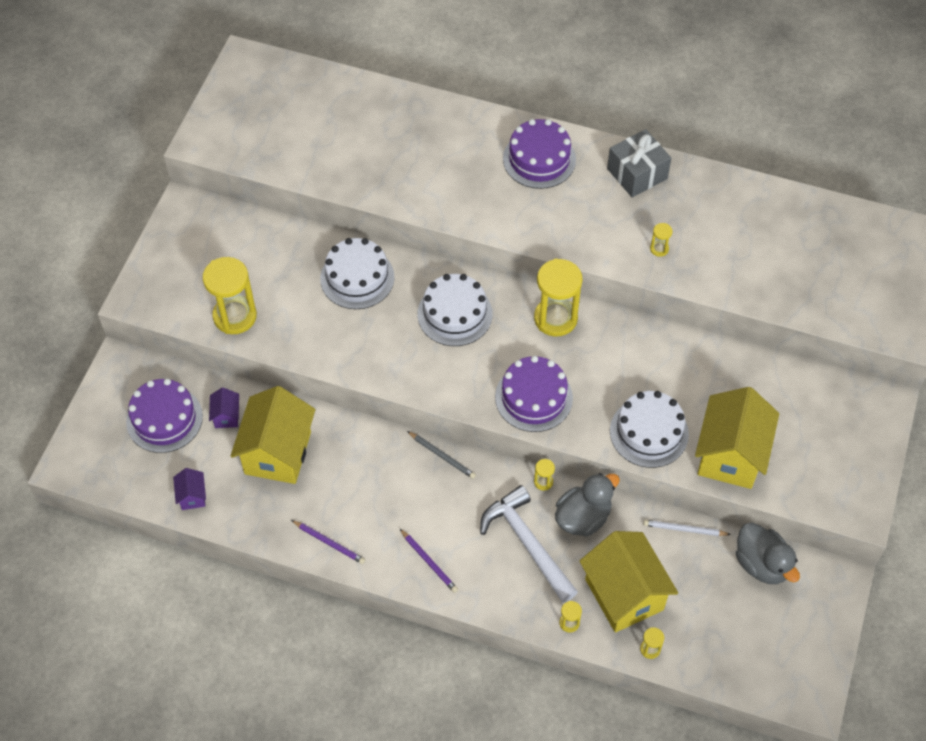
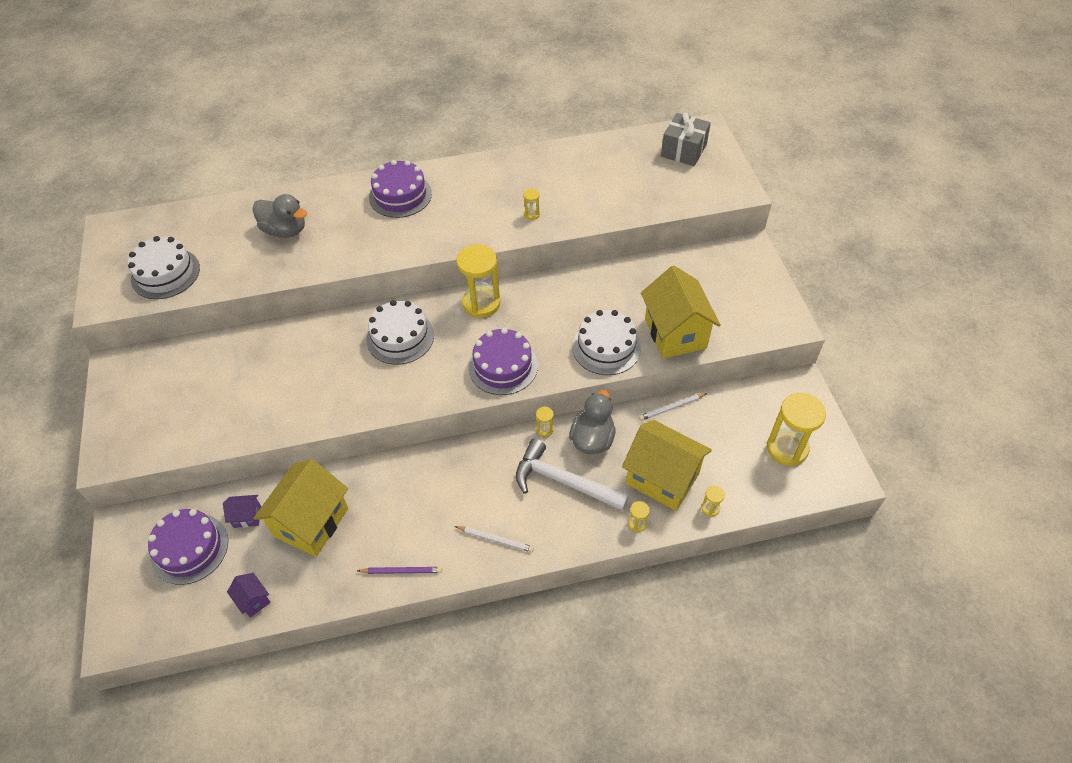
camera: 30 degrees left, 5 degrees down
yellow hourglass [203,257,257,334] -> yellow hourglass moved to [767,393,826,466]
purple house [209,387,239,428] -> purple house turned 60 degrees counterclockwise [223,495,261,528]
yellow house [231,386,315,484] -> yellow house turned 45 degrees clockwise [253,459,348,557]
white cake [320,238,395,309] -> white cake moved to [128,236,200,299]
purple pencil [400,529,458,593] -> white pencil [455,526,534,552]
grey pencil [407,431,476,479] -> none
grey gift [607,129,671,197] -> grey gift moved to [661,113,711,166]
grey duck [736,523,800,584] -> grey duck moved to [253,194,307,238]

